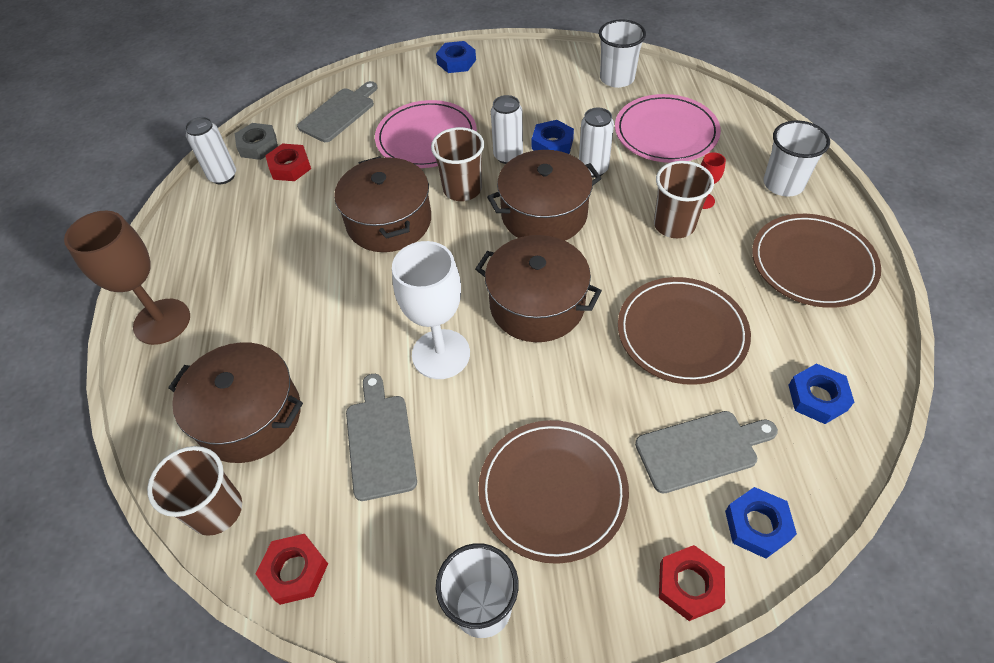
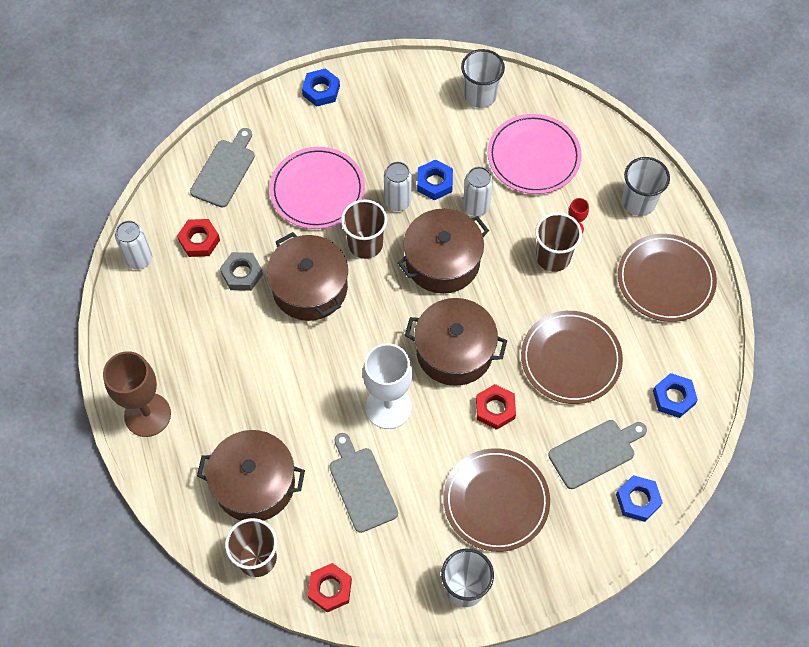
camera: 15 degrees left, 10 degrees up
grey nut [235,123,278,160] -> grey nut moved to [220,252,263,291]
red nut [659,545,725,621] -> red nut moved to [476,384,516,430]

